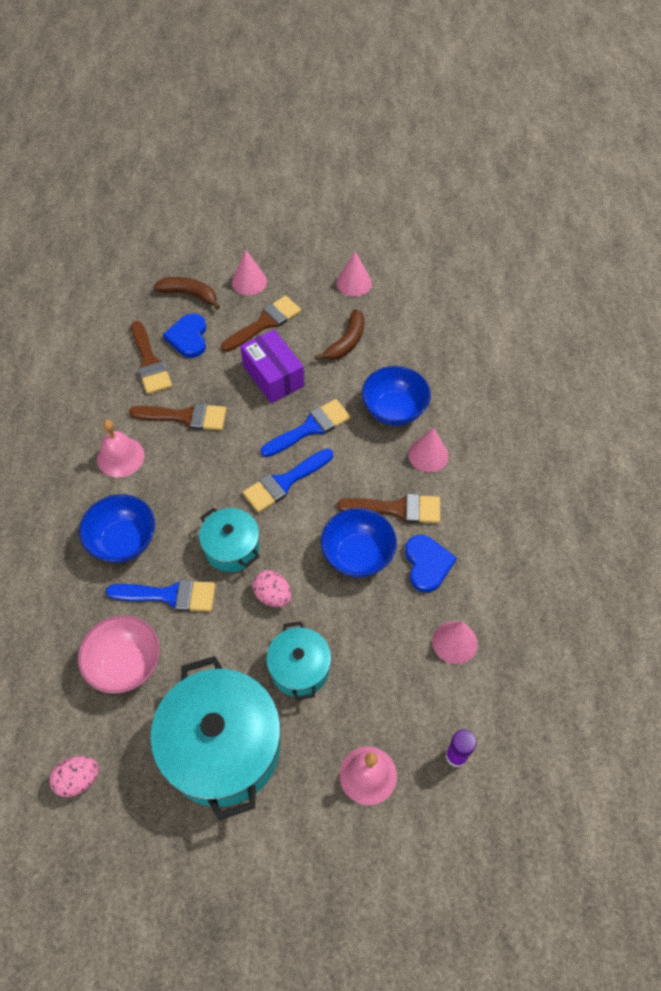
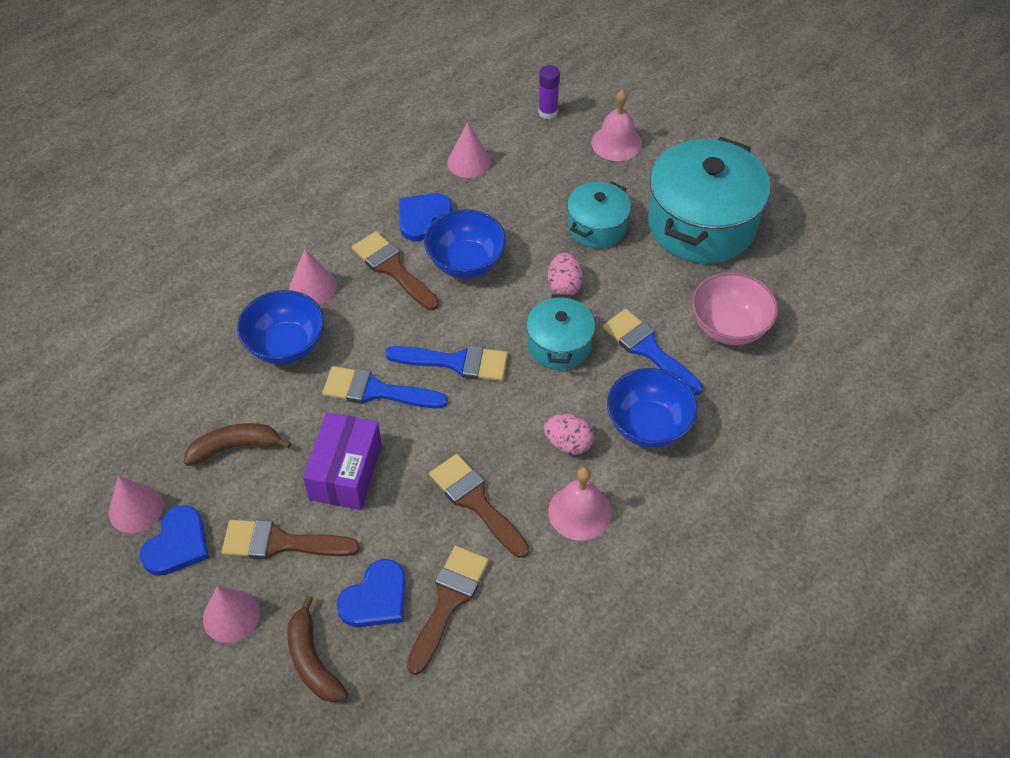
camera: 135 degrees left, 5 degrees down
pink egg [50,756,99,797] -> pink egg moved to [544,414,594,455]
none -> blue heart [140,505,209,576]

